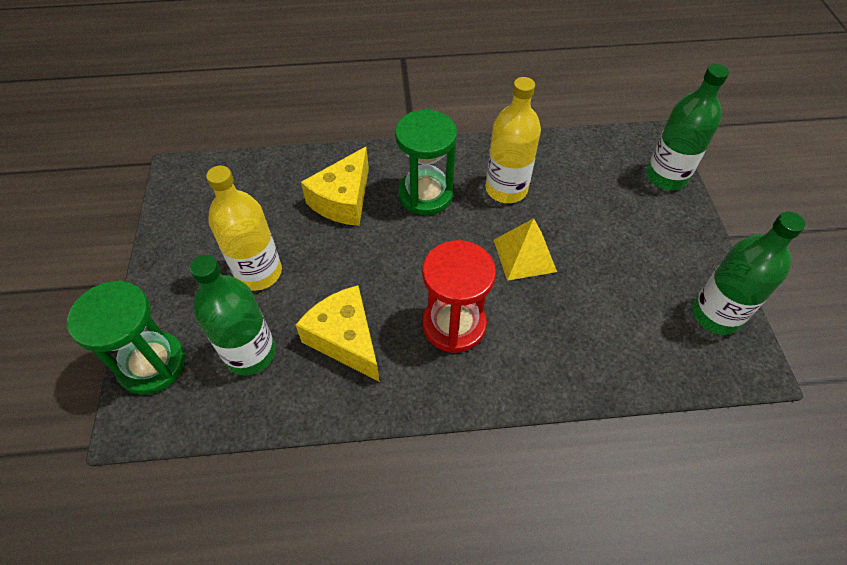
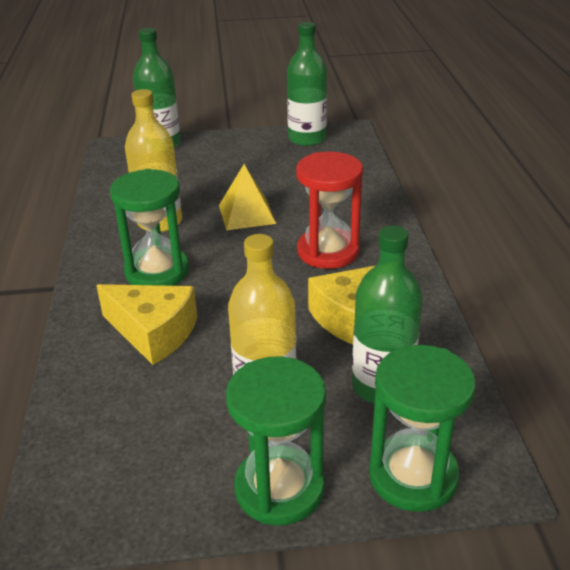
camera: 90 degrees left, 20 degrees down
none -> green hourglass [226,356,326,525]

